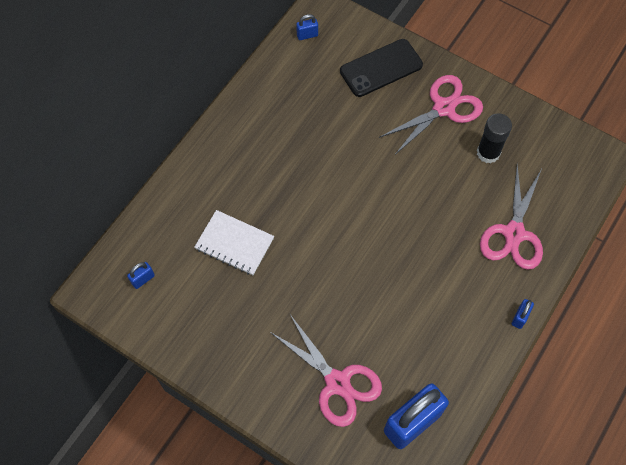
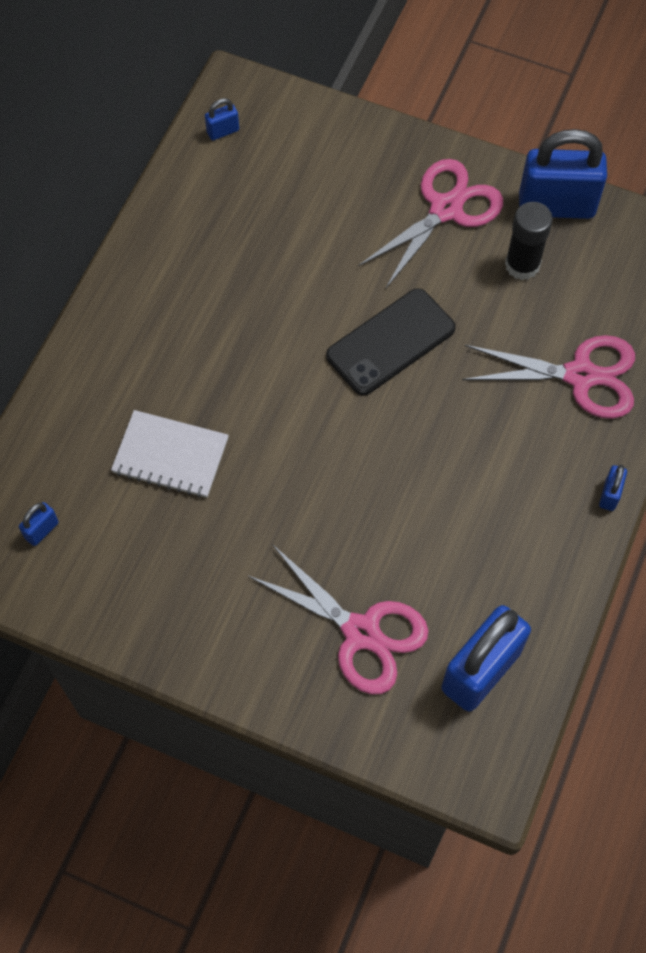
camera: 10 degrees left, 0 degrees up
black phone [340,39,423,97] -> black phone moved to [326,288,456,396]
pink scissors [480,165,543,270] -> pink scissors turned 90 degrees counterclockwise [462,335,635,419]
none -> blue padlock [519,129,607,219]

